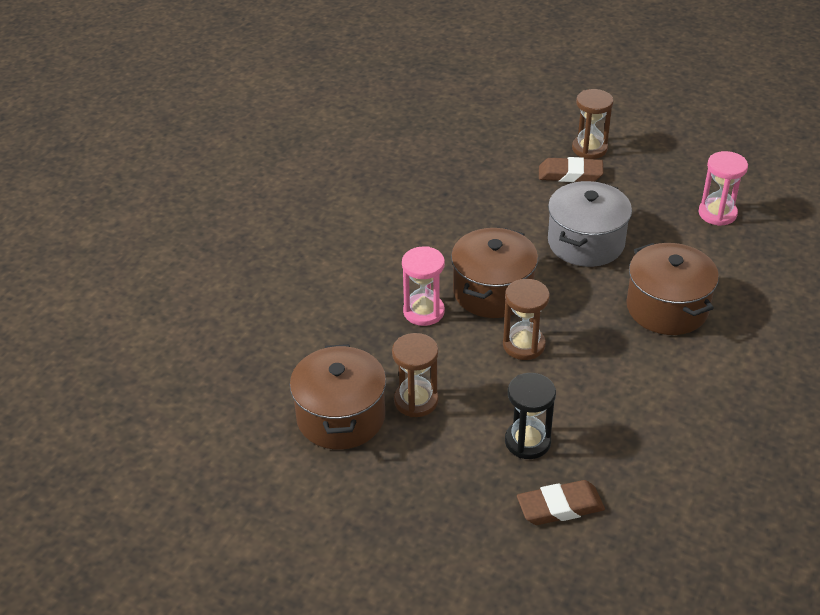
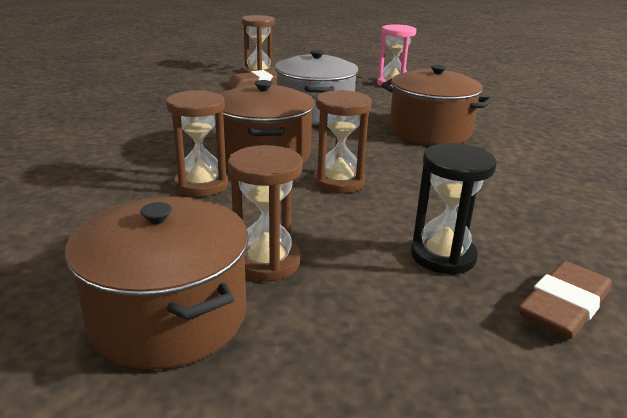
camera: 35 degrees left, 15 degrees down
pink hourglass [402,246,445,326] -> brown hourglass [166,90,228,196]

